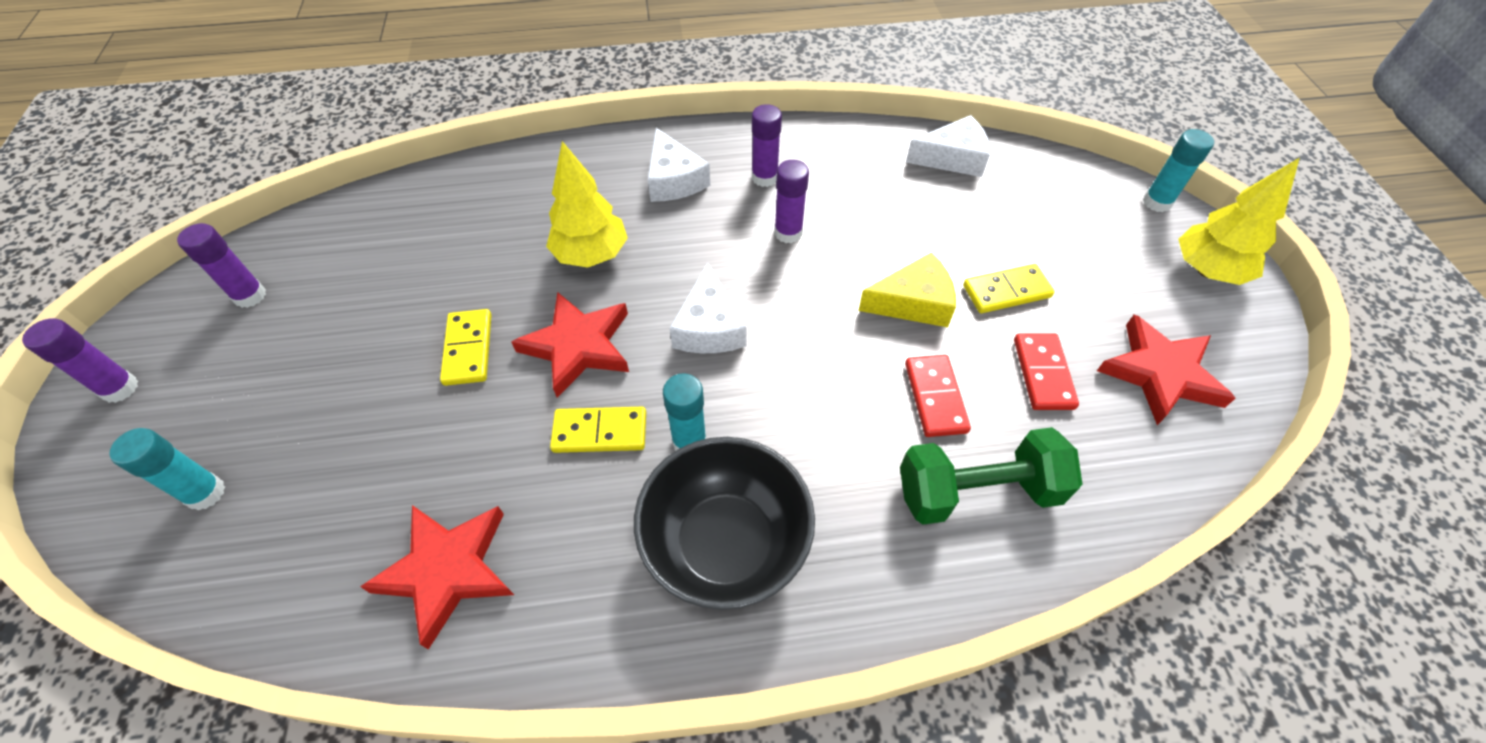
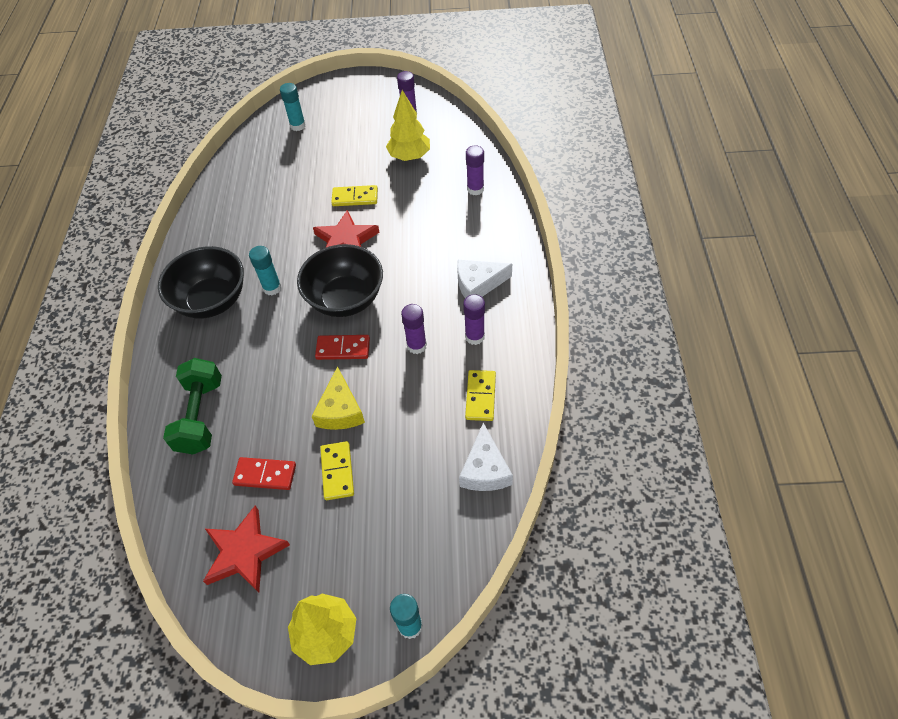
camera: 100 degrees right, 0 degrees up
purple glue stick [22,318,138,403] -> purple glue stick moved to [466,145,484,196]
red star [360,505,514,650] -> none
yellow tree [546,141,628,268] -> yellow tree moved to [386,90,430,161]
yellow domino [550,407,646,453] -> yellow domino moved to [465,370,496,421]
white cheese [669,263,747,353] -> black bowl [297,244,383,317]
red domino [905,355,971,437] -> red domino moved to [315,335,370,360]

